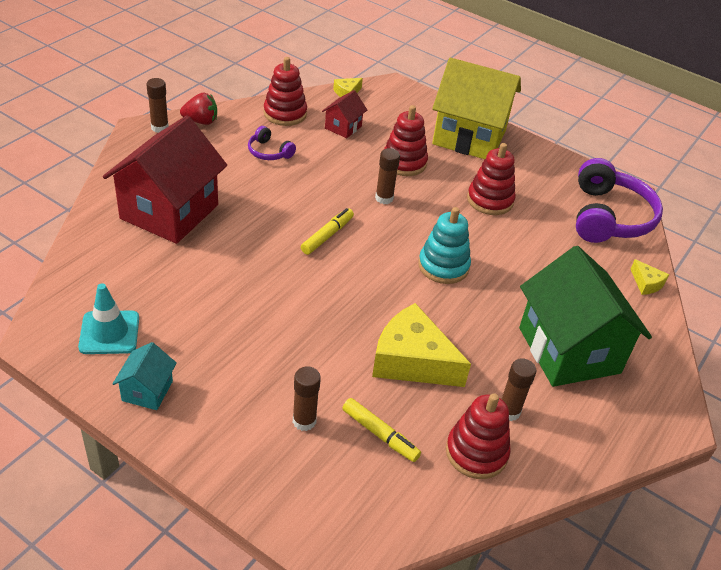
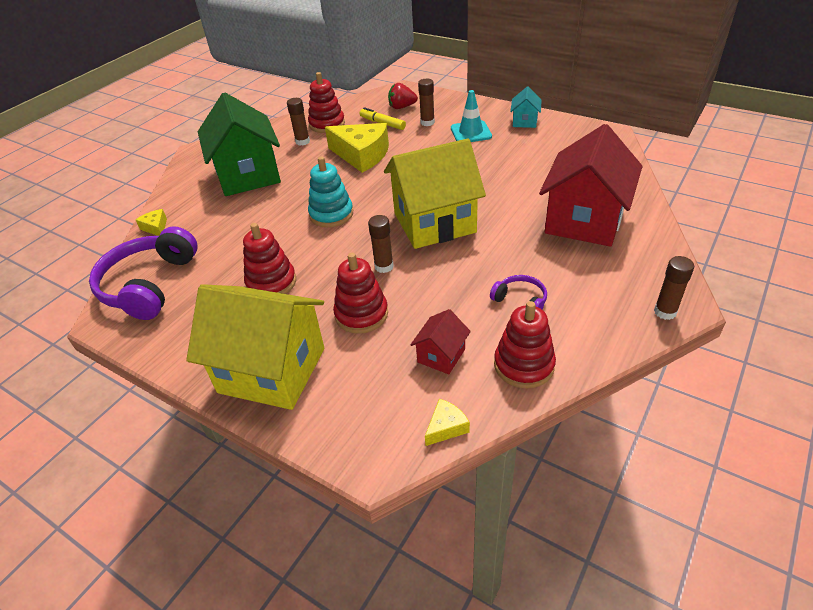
camera: 175 degrees left, 0 degrees up
turquoise traffic cone [78,283,139,354] -> turquoise traffic cone moved to [451,90,492,142]
red strawberry [180,92,217,125] -> red strawberry moved to [388,83,418,109]
yellow marker [301,208,354,255] -> yellow house [384,138,486,249]

